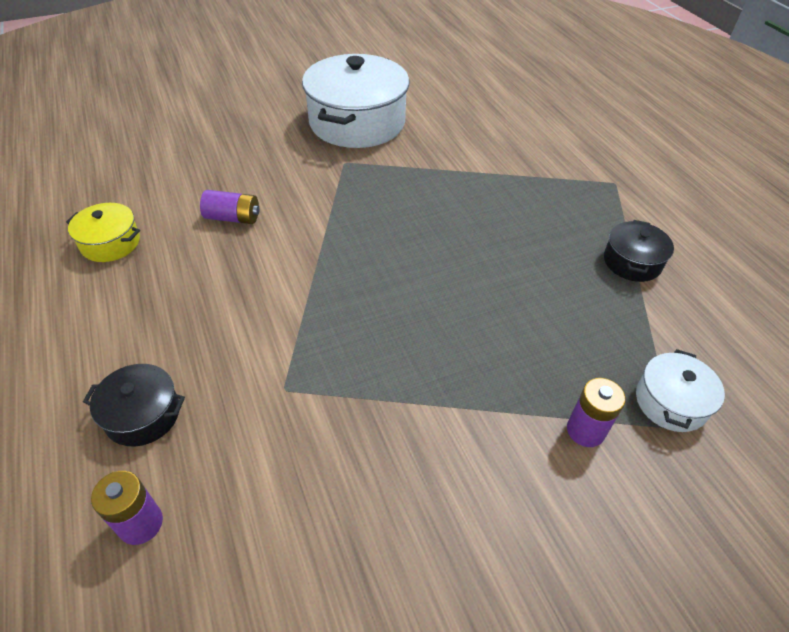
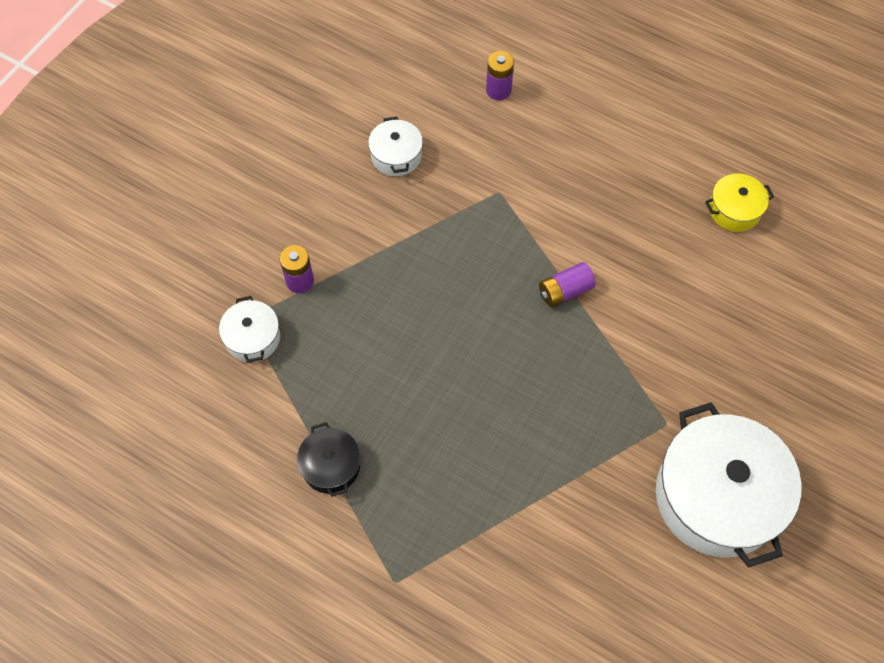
camera: 145 degrees right, 15 degrees up
black pot [83,364,185,447] -> none
purple battery [200,190,260,224] -> purple battery moved to [539,262,596,307]
none -> white pot [368,117,423,176]

